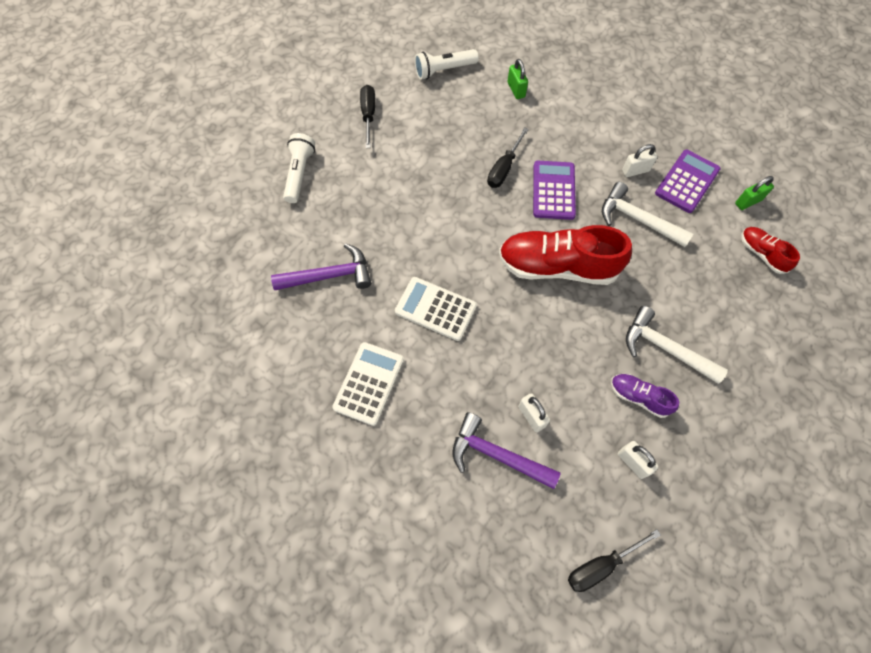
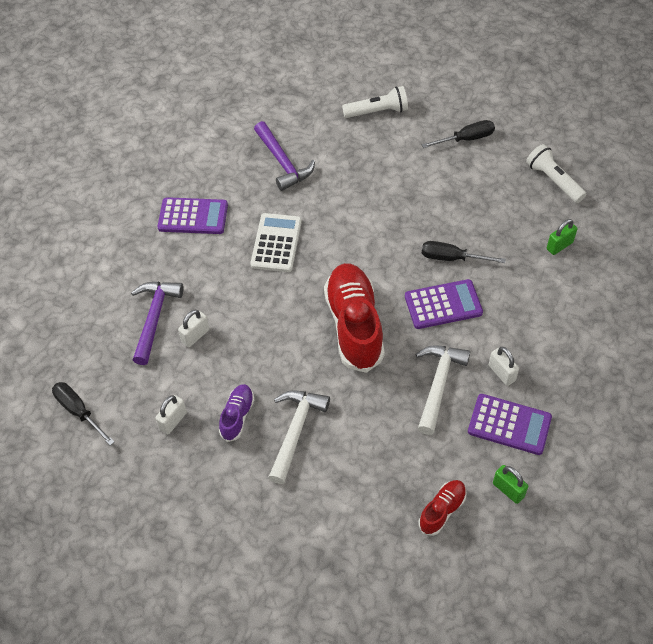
camera: 75 degrees right, 10 degrees down
white calculator [332,342,404,426] -> purple calculator [157,197,228,234]

